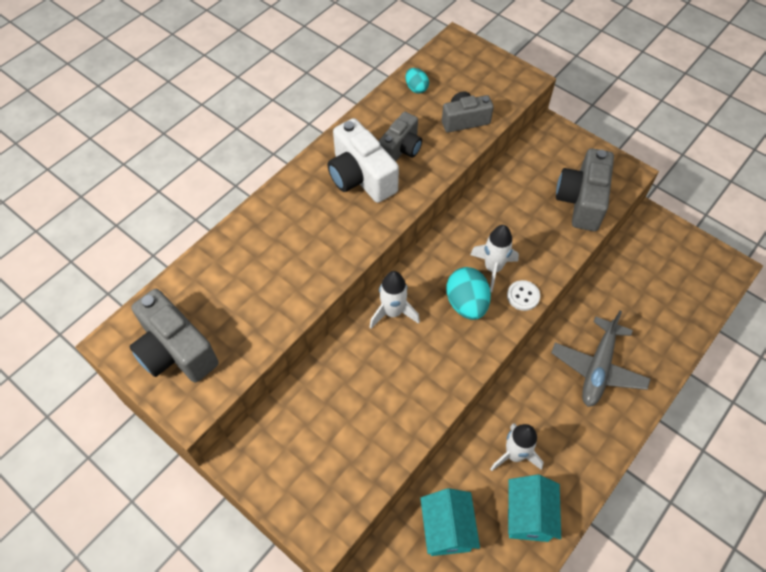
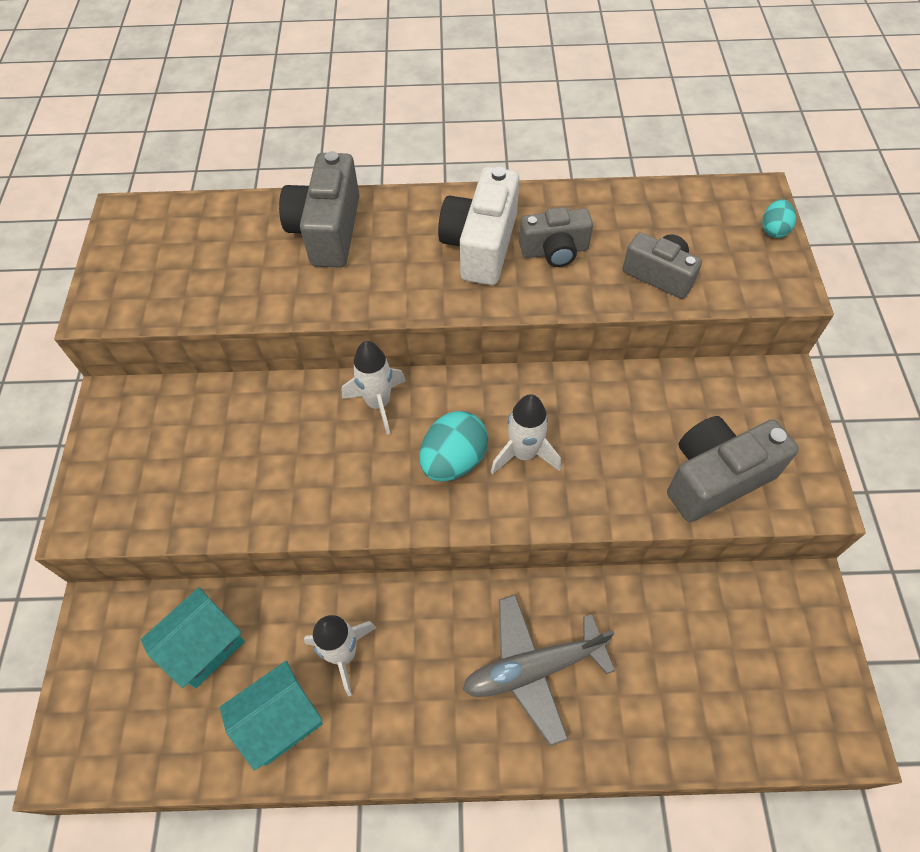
camera: 50 degrees right, 0 degrees up
grey camera [129,289,219,382] -> grey camera moved to [279,151,360,268]
turquoise egg [405,68,429,93] -> turquoise egg moved to [762,199,796,238]
white button [507,280,540,311] -> none

